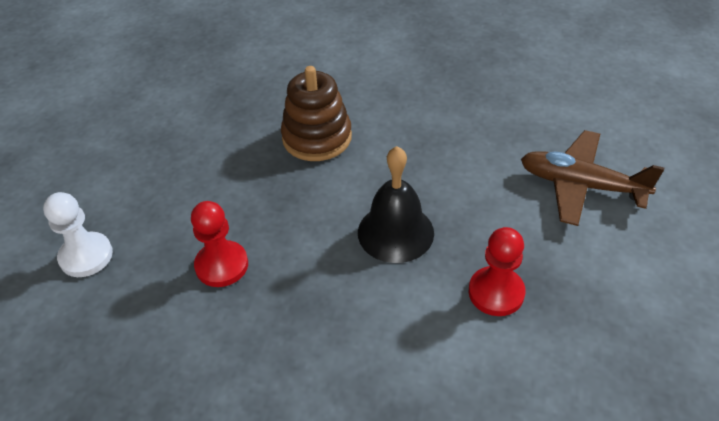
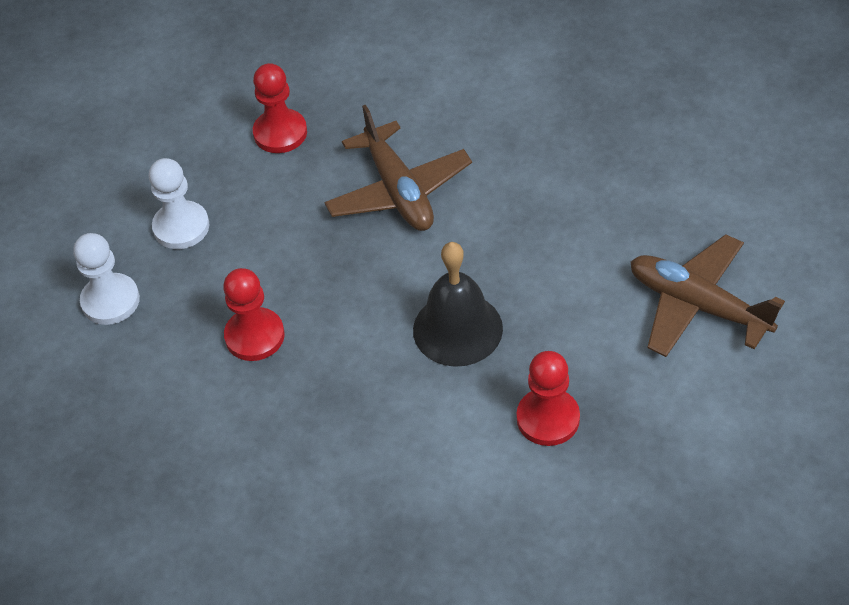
camera: 15 degrees right, 5 degrees up
brown stacking toy [281,66,352,161] -> brown plane [324,105,472,231]
none -> white pawn [149,158,209,249]
none -> red pawn [253,63,307,153]

